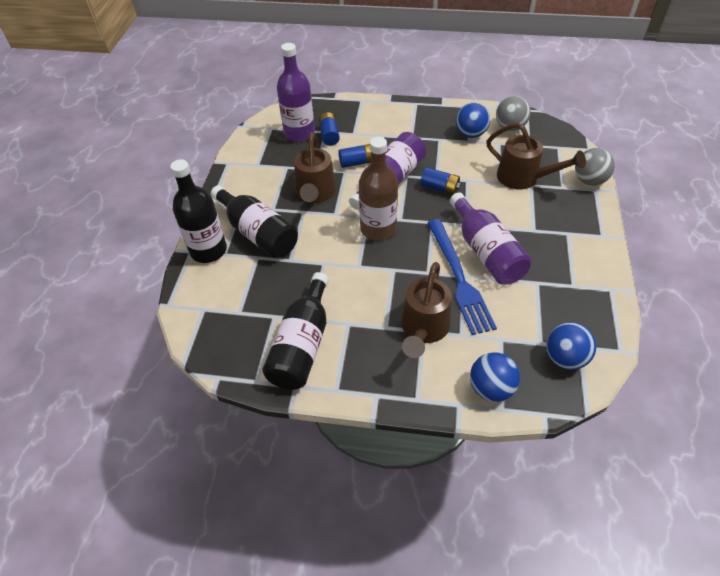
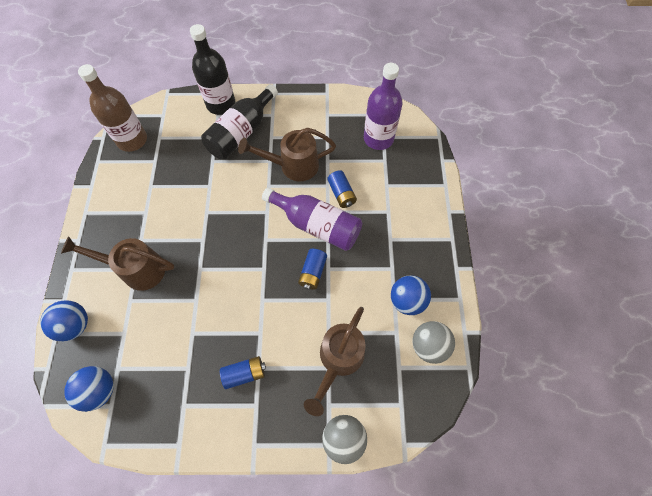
camera: 80 degrees right, 15 degrees up
black bottle [262,272,329,390] -> none
blue battery [319,112,340,146] -> blue battery moved to [220,356,266,389]
brown bottle [359,137,398,241] -> brown bottle moved to [78,64,147,152]
blue fork [427,219,497,335] -> none
purple bottle [450,192,532,285] -> none

